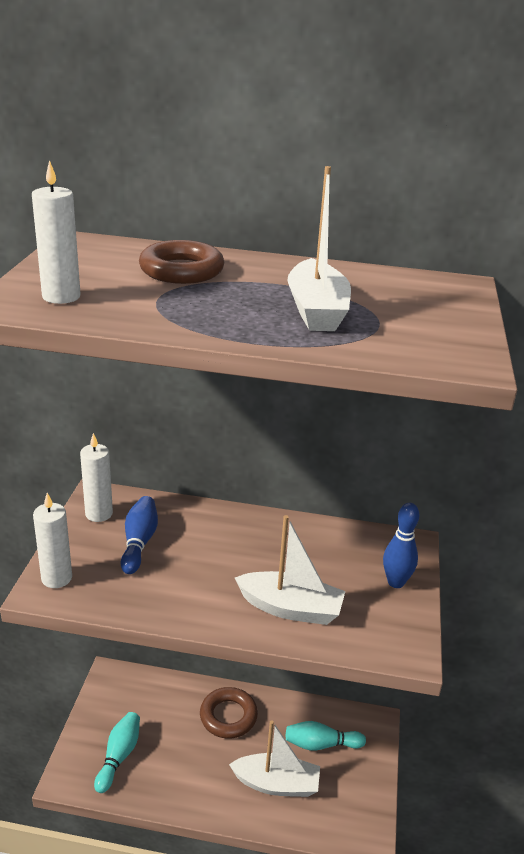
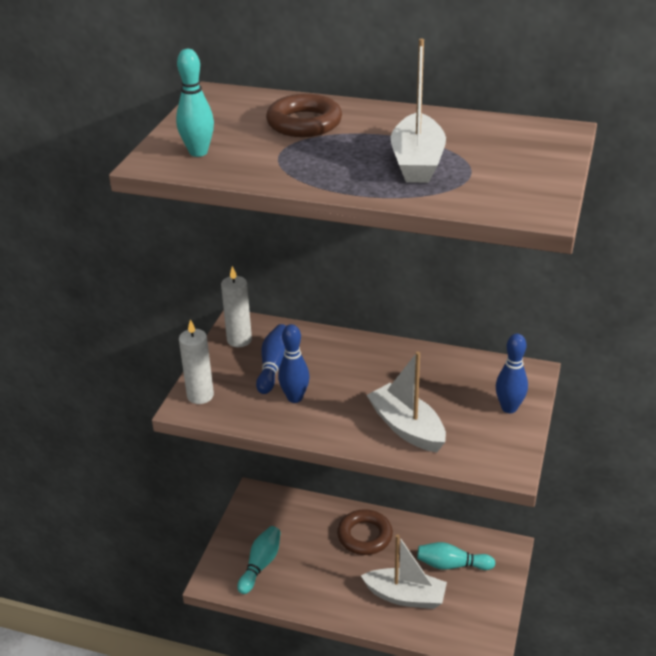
camera: 10 degrees right, 5 degrees up
white candle [32,160,81,304] -> turquoise bowling pin [176,49,214,157]
white boat [235,515,346,625] -> white boat turned 150 degrees counterclockwise [367,352,446,452]
none -> blue bowling pin [278,324,310,403]

